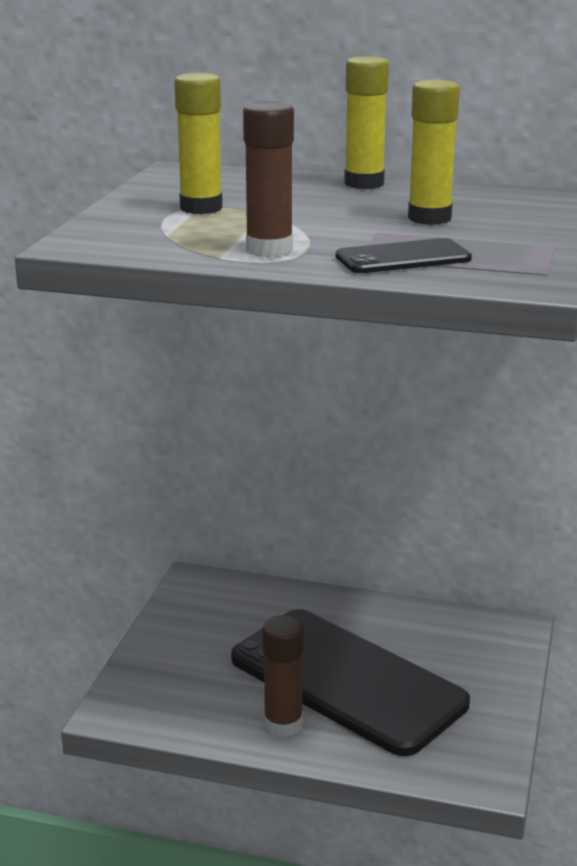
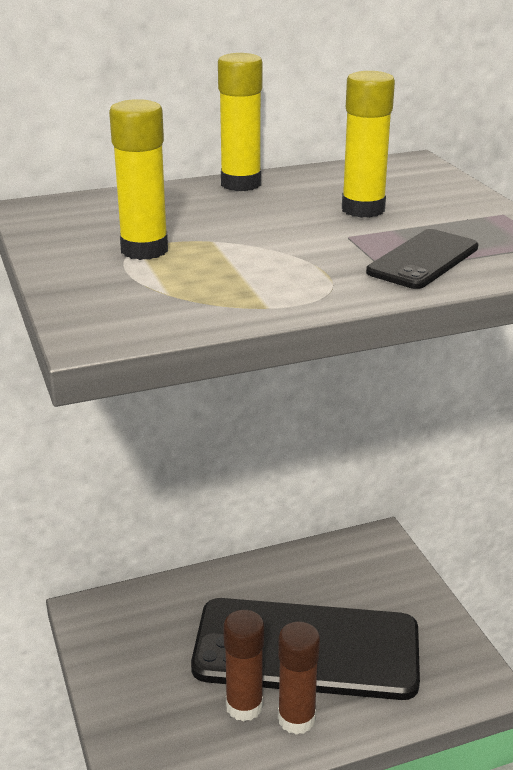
camera: 35 degrees left, 5 degrees up
brown glue stick [243,101,294,257] -> brown glue stick moved to [223,610,264,721]

